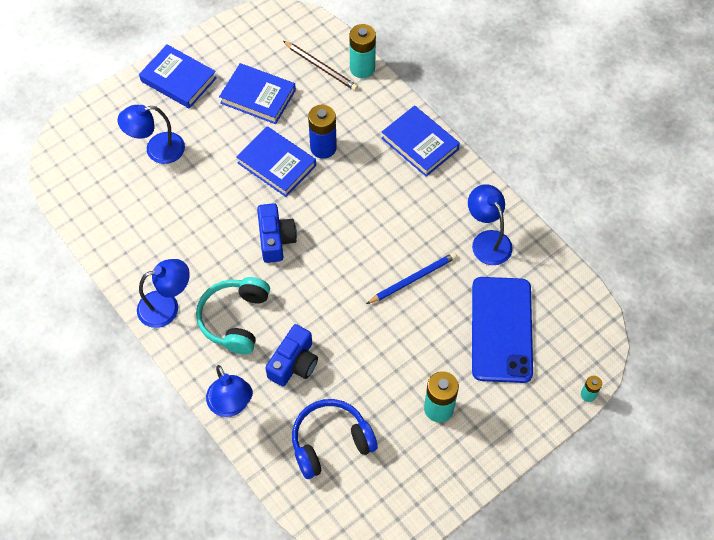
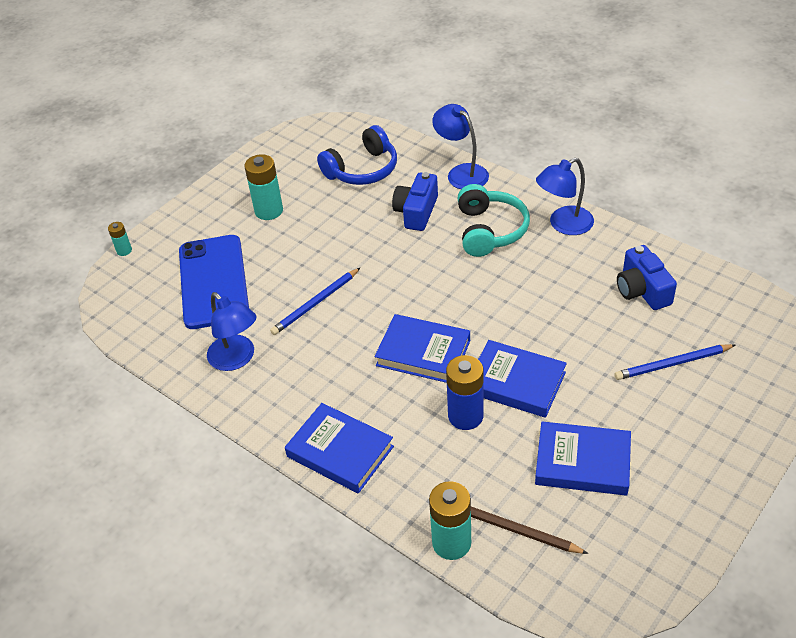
camera: 170 degrees right, 15 degrees down
blue lamp [117,105,185,164] -> blue pencil [615,344,735,380]
blue book [139,44,217,109] -> blue book moved to [375,314,470,383]
blue camera [257,203,297,263] -> blue camera moved to [617,245,677,310]

